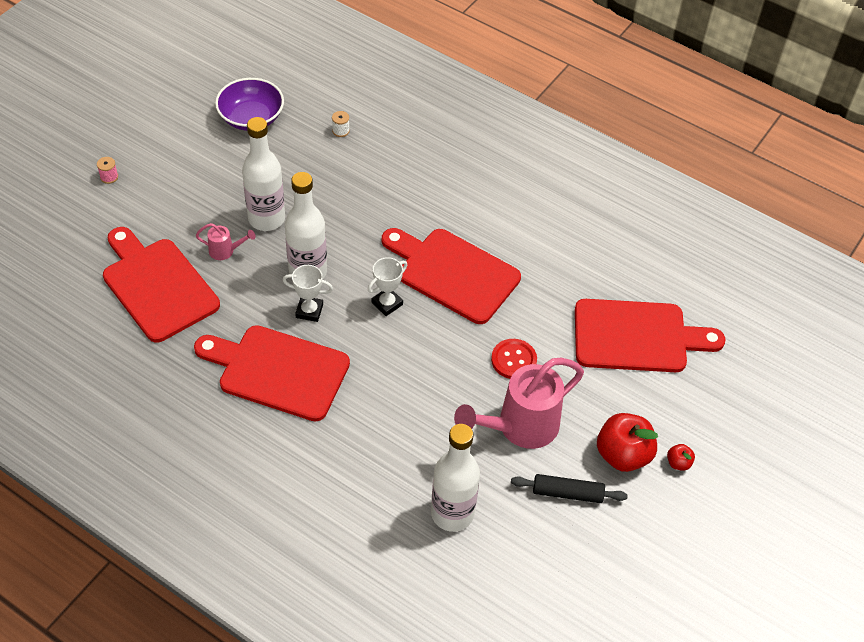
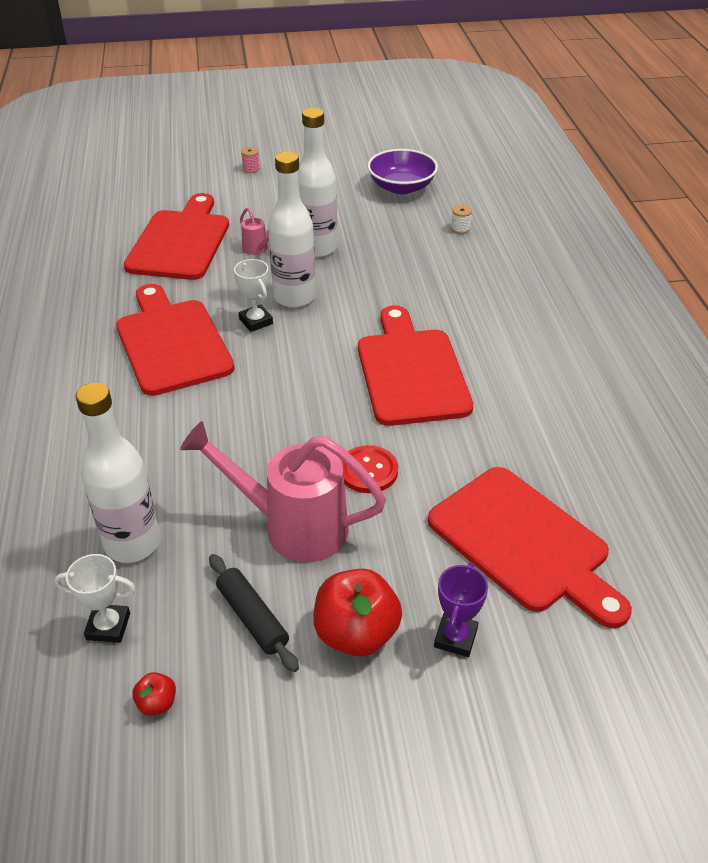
camera: 50 degrees right, 10 degrees down
white trophy [368,257,407,316] -> white trophy moved to [54,554,136,643]
red apple [667,444,695,471] -> red apple moved to [132,672,176,716]
none -> purple trophy [434,562,488,657]

